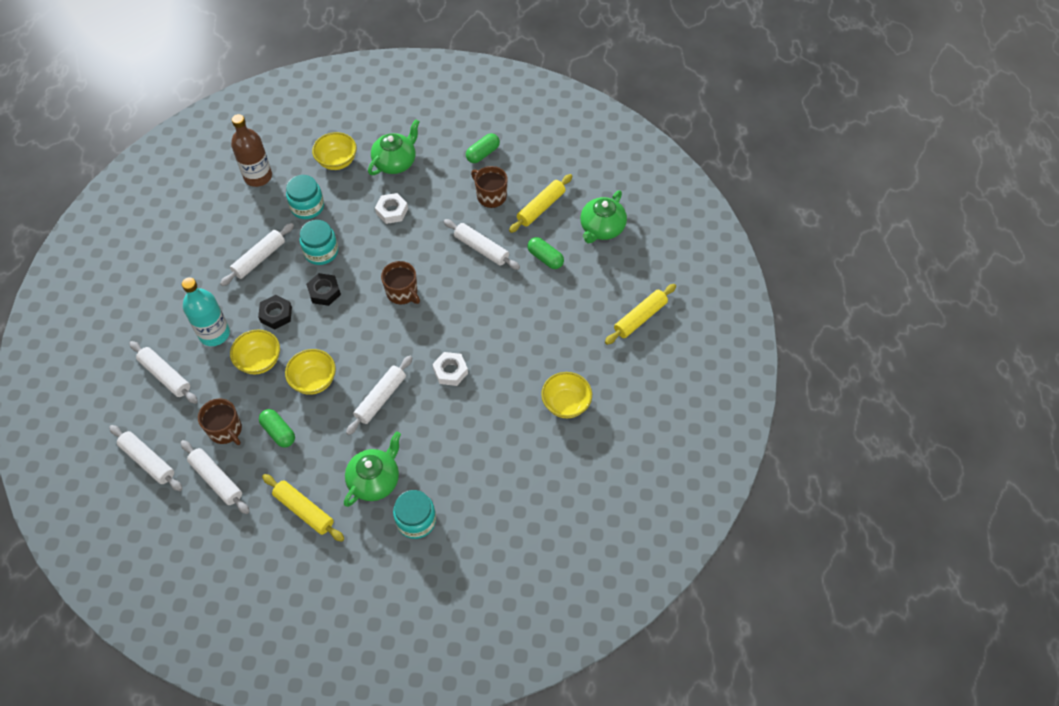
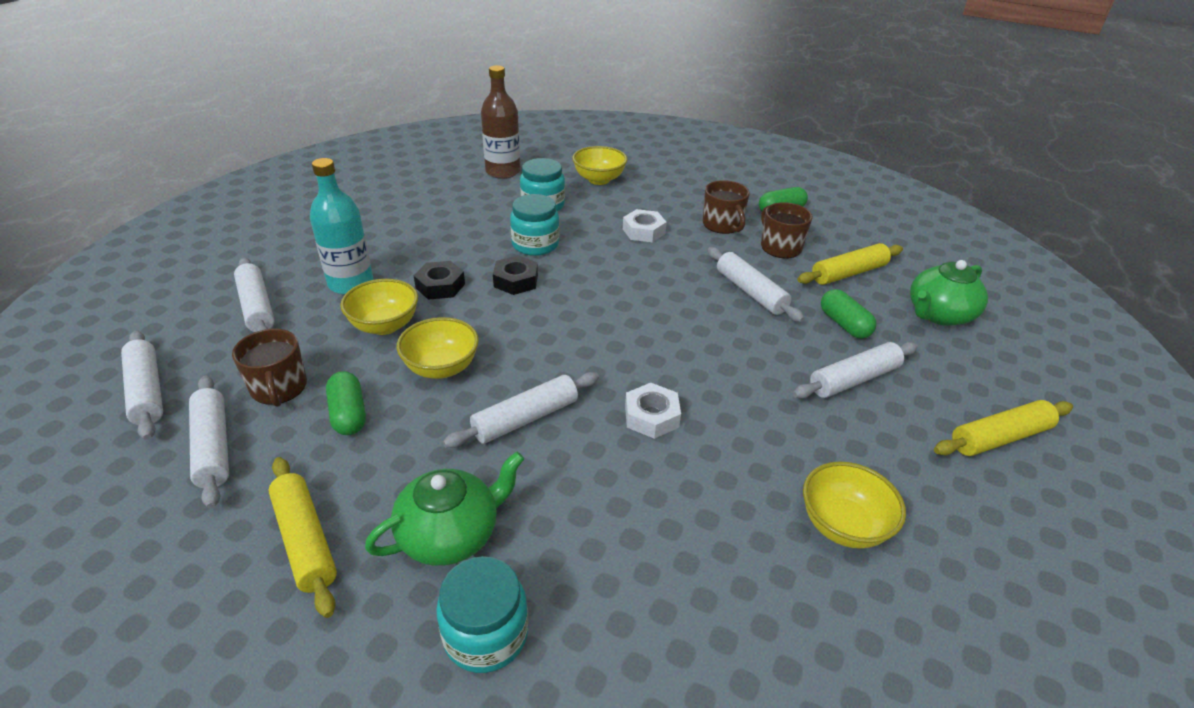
camera: 20 degrees right, 20 degrees down
white rolling pin [220,223,294,286] -> white rolling pin moved to [793,342,918,399]
green teapot [368,119,420,175] -> none
brown mug [381,261,420,305] -> brown mug moved to [703,180,750,234]

